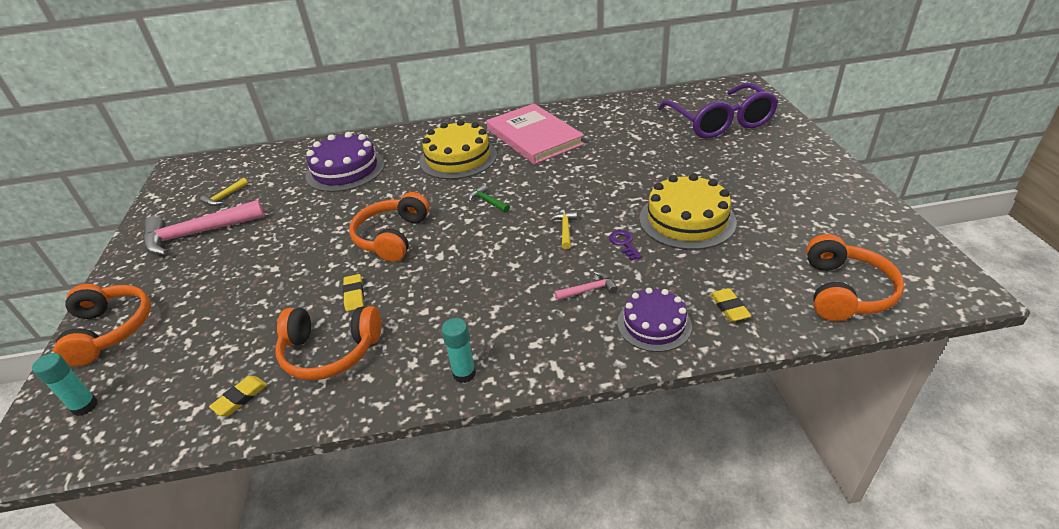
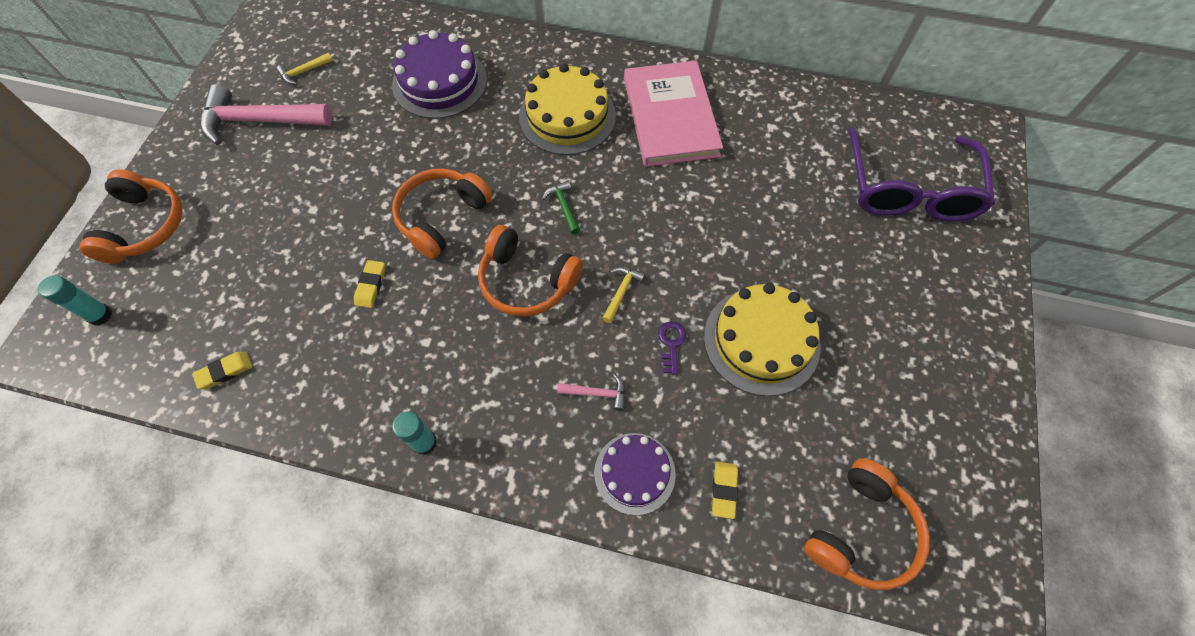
camera: 20 degrees right, 25 degrees up
orange headphones [275,306,382,380] -> orange headphones moved to [478,225,583,317]

